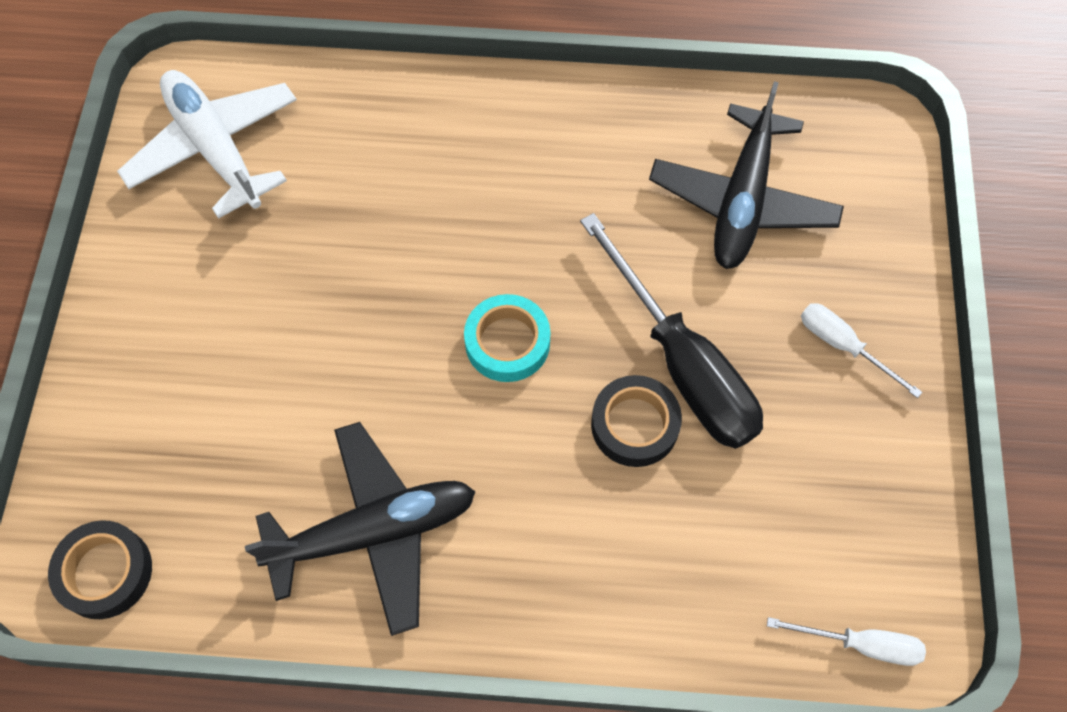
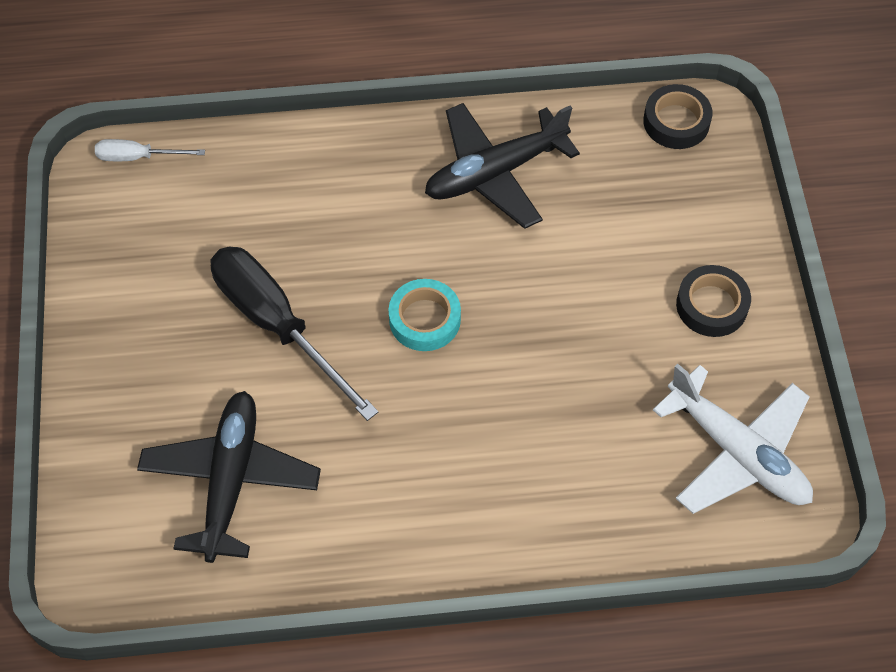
camera: 170 degrees right, 5 degrees down
black tape [591,375,682,467] -> black tape moved to [676,265,751,337]
white screwdriver [801,303,922,398] -> none

